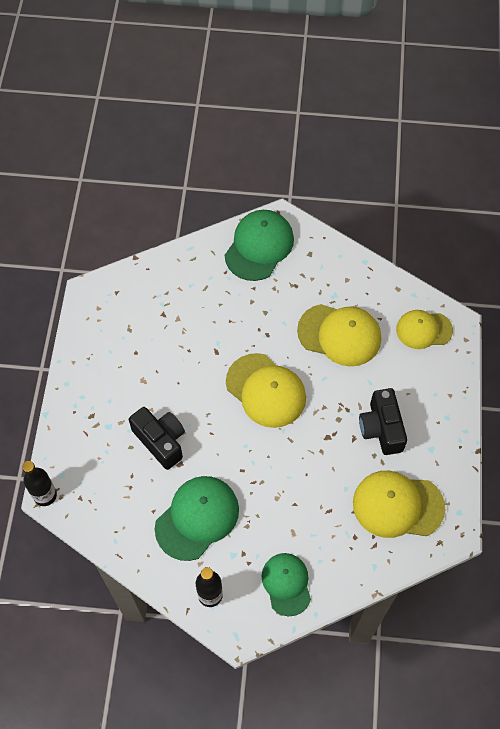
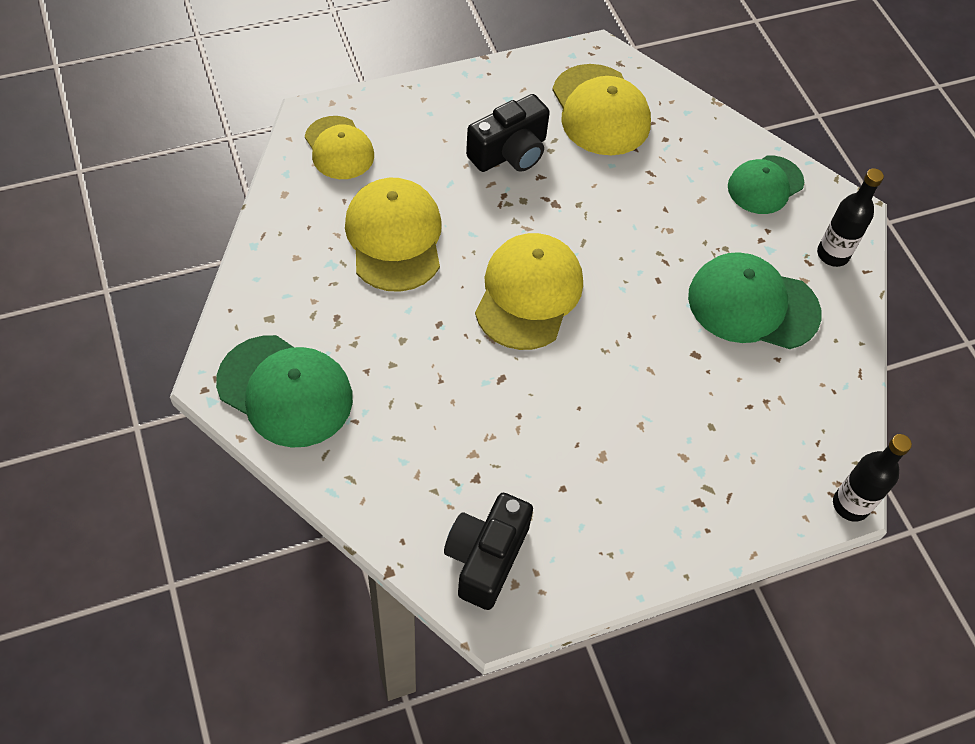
camera: 120 degrees left, 5 degrees down
black camera [129,407,185,470] -> black camera moved to [444,493,533,610]
green cap [225,210,294,281] -> green cap turned 150 degrees counterclockwise [216,335,353,448]

